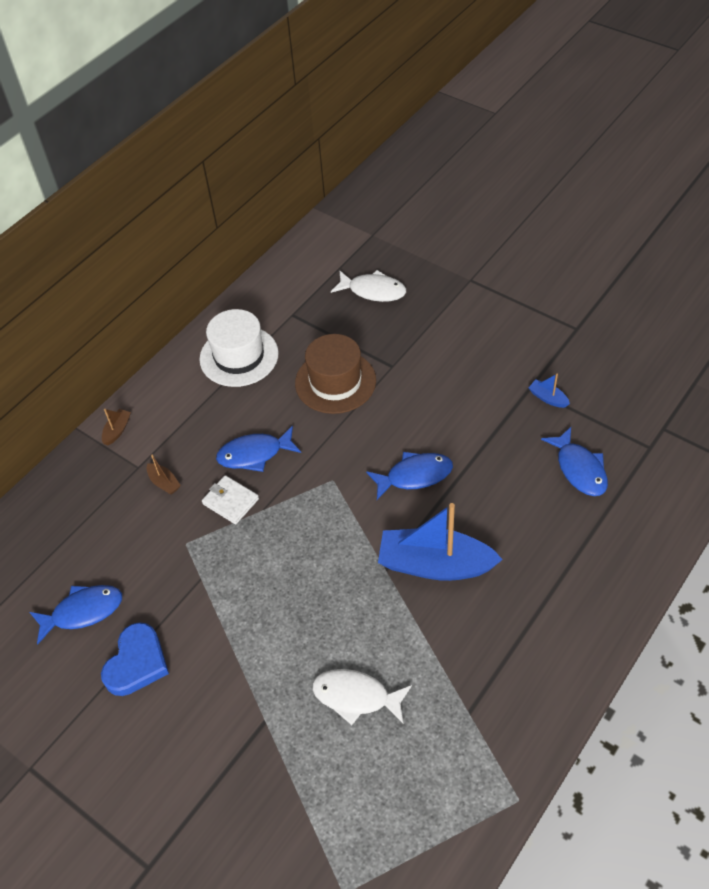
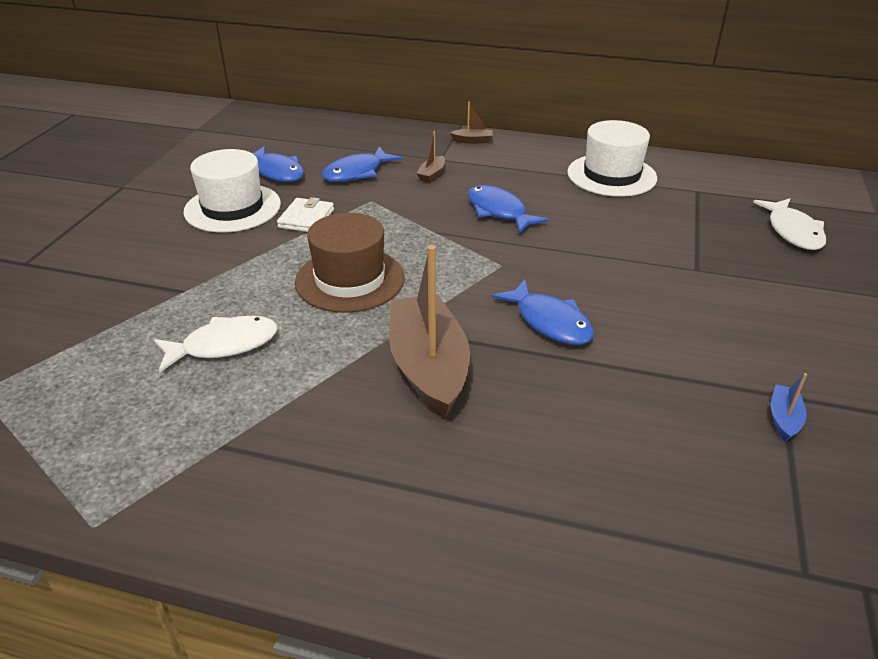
camera: 65 degrees right, 15 degrees down
blue heart [101,622,169,696] -> white hat [184,149,281,232]
white wallet [202,475,259,525] -> white wallet moved to [277,197,334,232]
brown hat [295,334,376,414] -> brown hat moved to [295,213,405,313]
white fish [312,669,412,725] -> white fish turned 75 degrees clockwise [154,316,278,373]
blue boat [378,503,503,581] -> brown boat [389,245,470,419]
blue fish [541,427,608,496] -> blue fish moved to [322,147,402,182]

